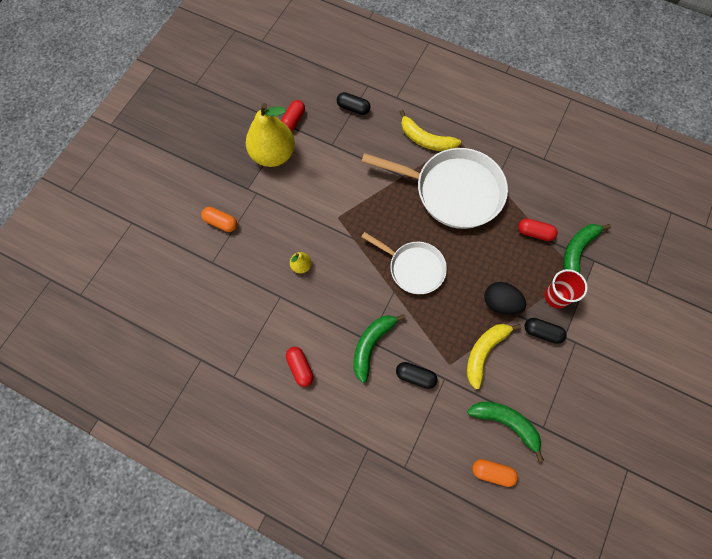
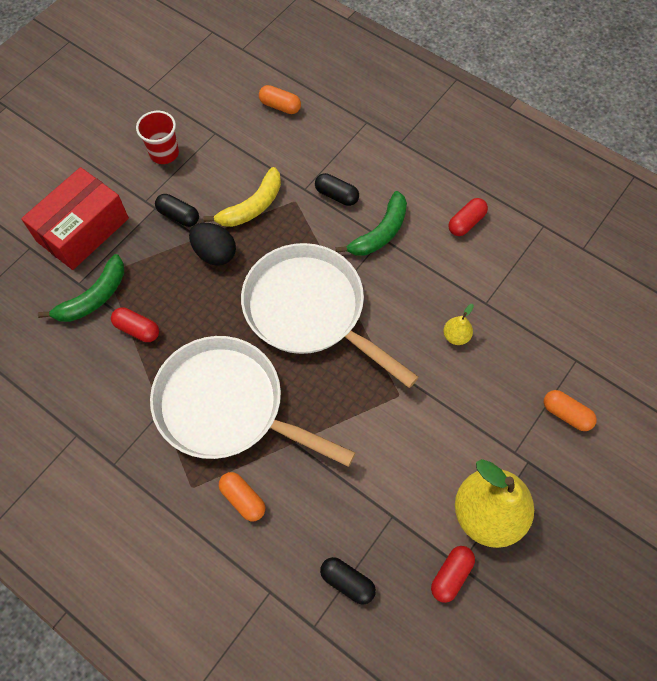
camera: 170 degrees left, 5 degrees down
red capsule [286,347,314,387] -> red capsule turned 60 degrees clockwise [448,198,488,236]
white pan [361,232,447,294] -> white pan [241,243,419,388], size x1.66
yellow banana [400,110,461,151] -> orange capsule [219,472,265,521]
green banana [467,402,544,462] -> none
red cup [545,269,588,309] -> red cup moved to [136,111,179,164]
none -> red box [21,167,129,270]

